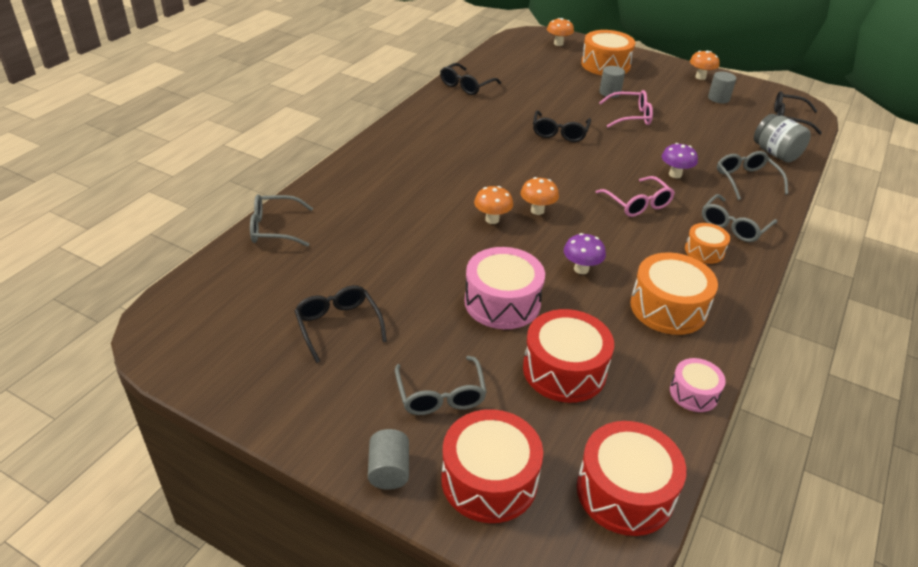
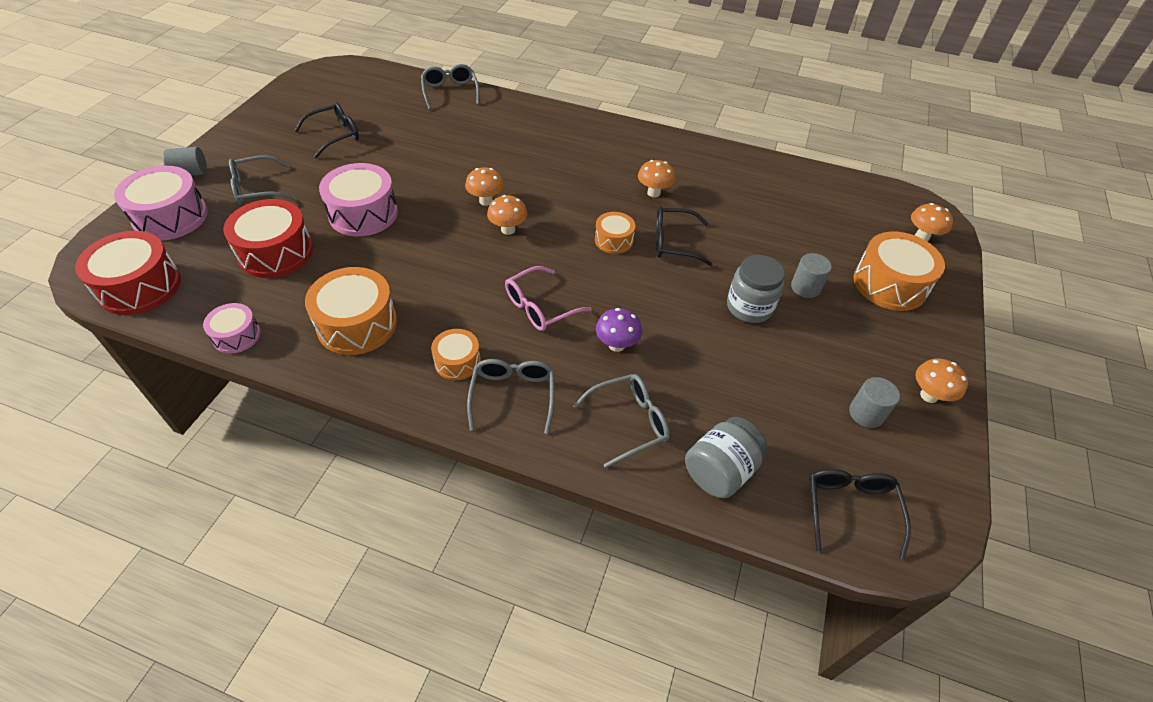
camera: 80 degrees right, 10 degrees up
black glasses [440,63,501,95] -> none
red drum [441,409,543,523] -> pink drum [114,166,208,241]
purple mushroom [564,233,606,274] -> none
pink glasses [599,90,653,127] -> grey jar [727,255,785,323]
grey glasses [702,194,777,242] -> grey glasses turned 60 degrees clockwise [467,359,554,434]
none -> orange drum [595,212,635,254]
none -> orange mushroom [638,160,675,197]

